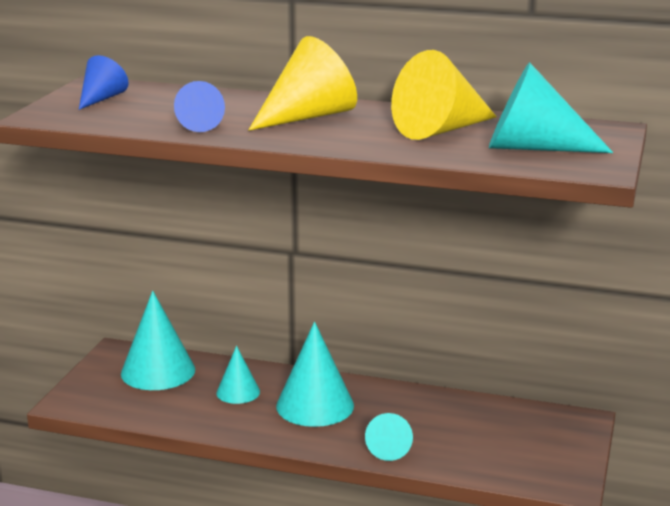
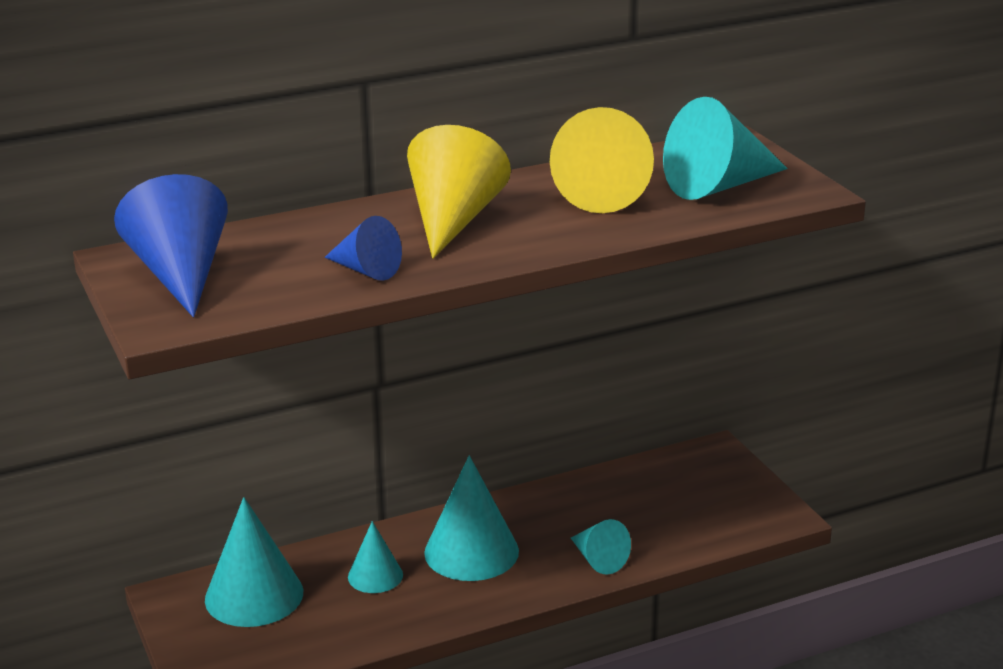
camera: 40 degrees left, 5 degrees up
blue cone [79,55,129,110] -> blue cone [114,174,228,318], size x1.75

